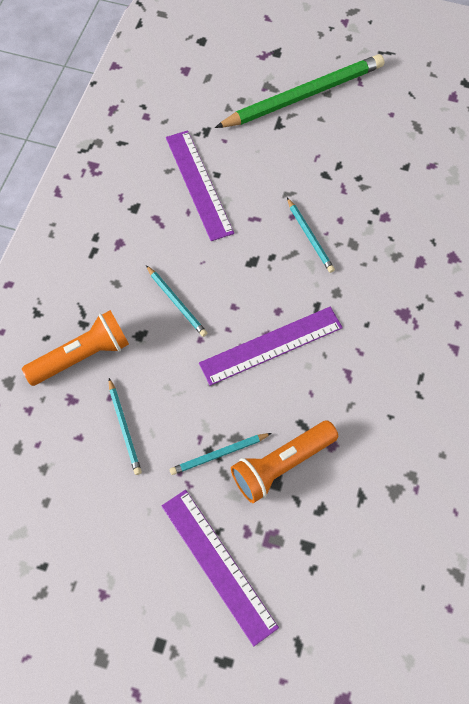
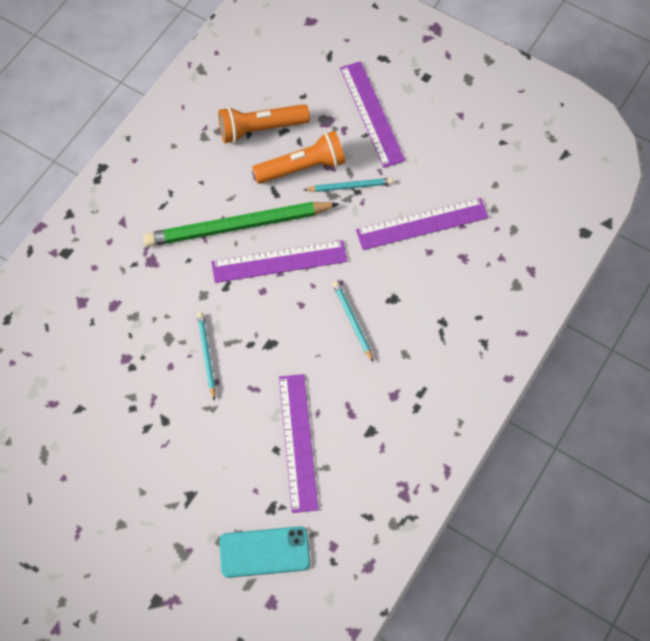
camera: 165 degrees left, 0 degrees up
orange flashlight [22,310,129,386] -> orange flashlight moved to [218,104,310,143]
turquoise pencil [109,378,142,475] -> purple ruler [356,198,489,250]
green pencil [215,54,384,128] -> green pencil moved to [143,202,339,247]
none -> turquoise phone [219,526,310,578]

